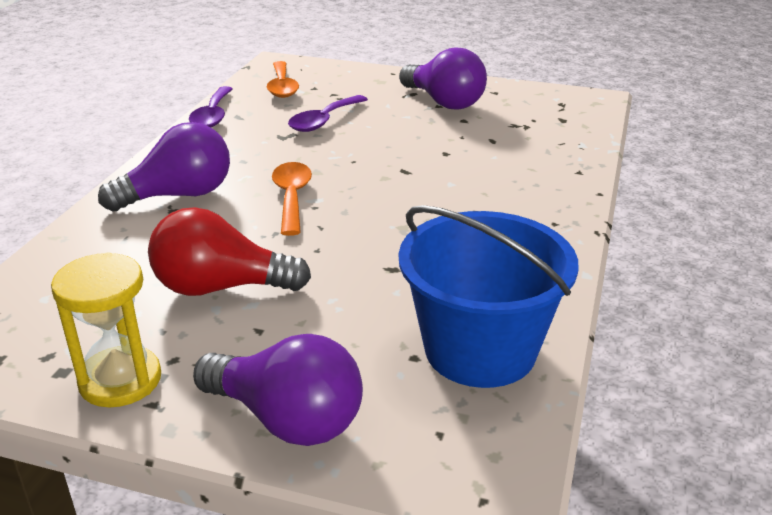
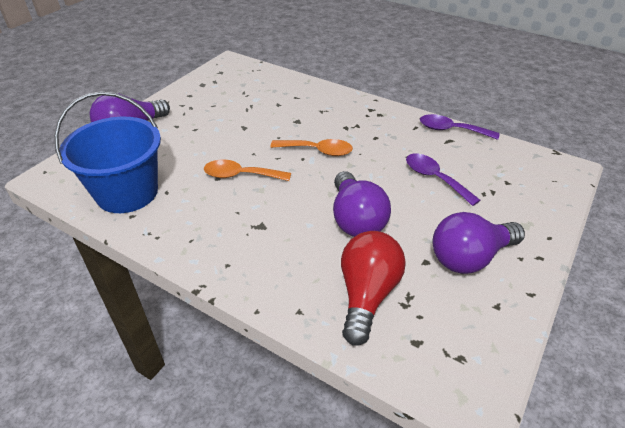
camera: 105 degrees right, 10 degrees up
yellow hourglass [51,252,161,407] -> none
purple light bulb [98,122,230,211] -> purple light bulb moved to [333,171,391,237]
red light bulb [148,207,311,296] -> red light bulb moved to [341,231,406,346]
orange spoon [267,61,299,98] -> orange spoon moved to [204,160,291,181]

